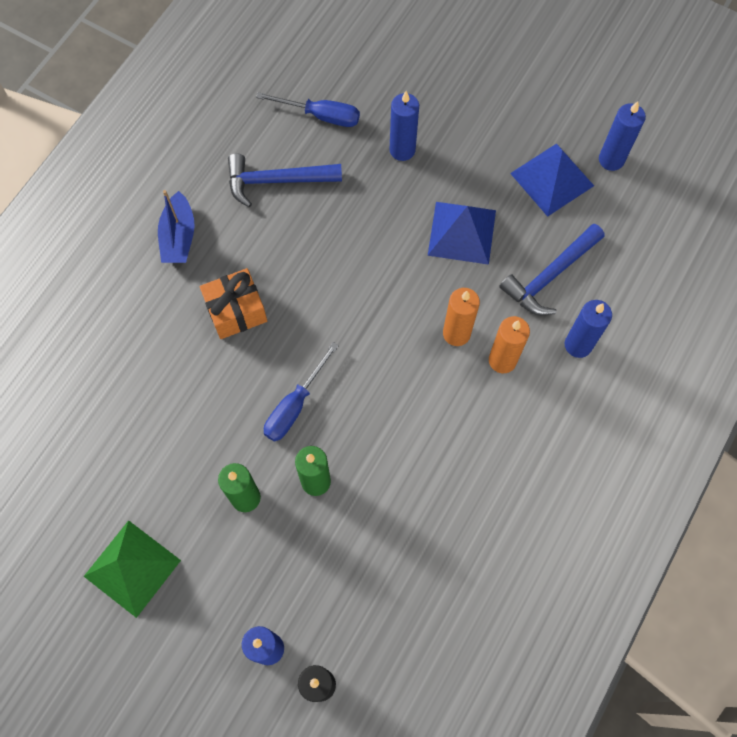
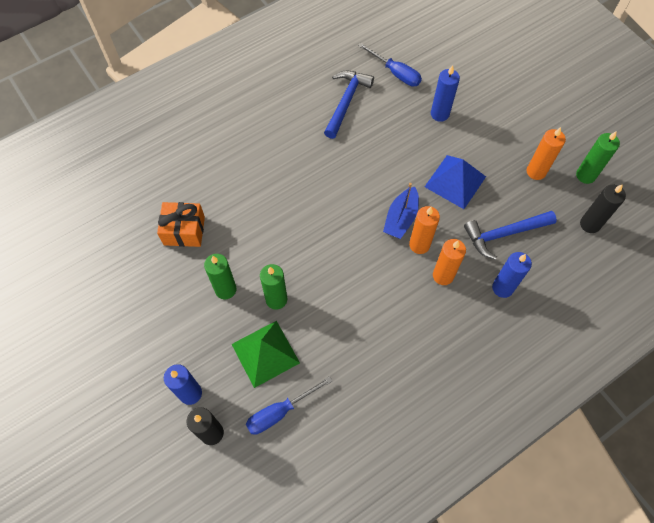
camera: 25 degrees right, 5 degrees down
green pyramid [84,520,181,618] -> green pyramid moved to [232,321,300,388]
blue boat [158,190,195,263] -> blue boat moved to [383,183,419,239]
orange gift [200,268,267,339] -> orange gift moved to [157,202,205,247]
blue hammer [228,153,342,207] -> blue hammer turned 90 degrees clockwise [324,71,374,139]
blue screwdriver [264,342,339,442] -> blue screwdriver moved to [246,376,332,434]
blue pyramid [510,143,594,217] -> orange candle [527,127,566,180]
blue candle [599,101,646,171] -> green candle [576,131,620,184]
none -> black candle [580,184,626,233]

